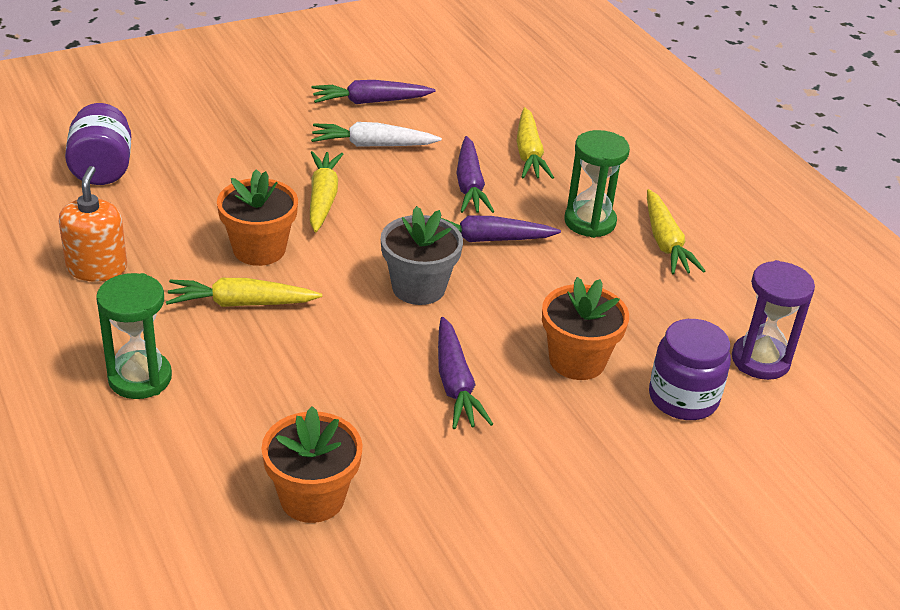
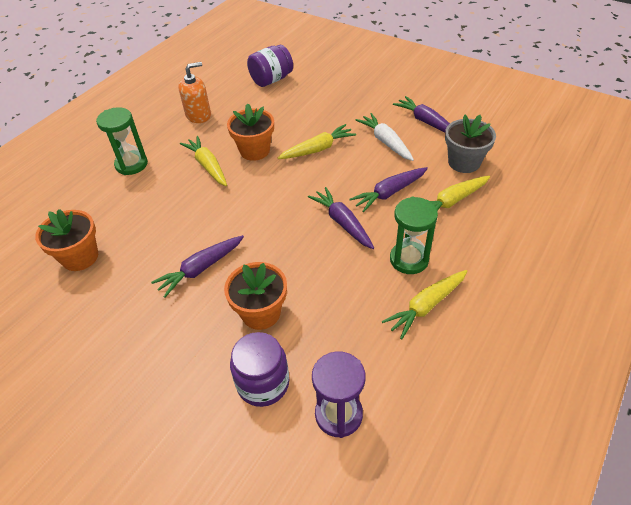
camera: 65 degrees right, 10 degrees up
grey flower pot [381,206,463,305] -> grey flower pot moved to [445,114,496,173]

